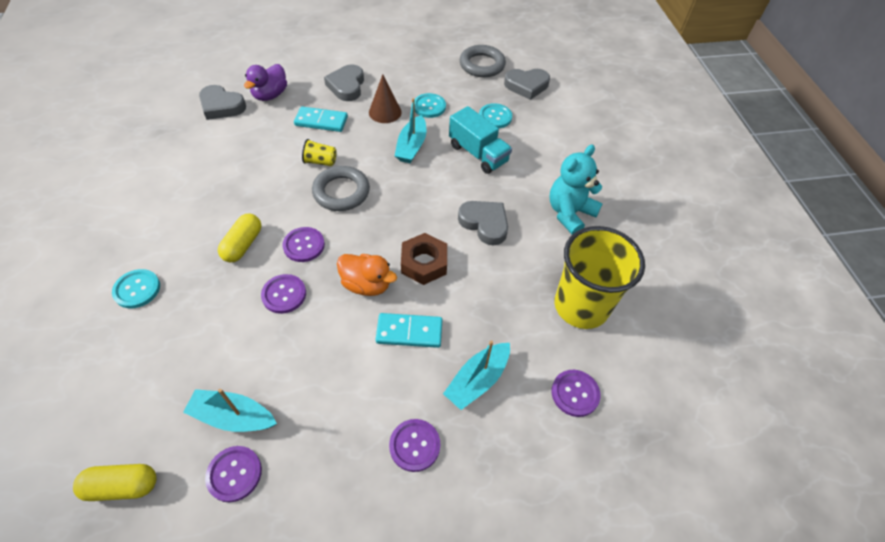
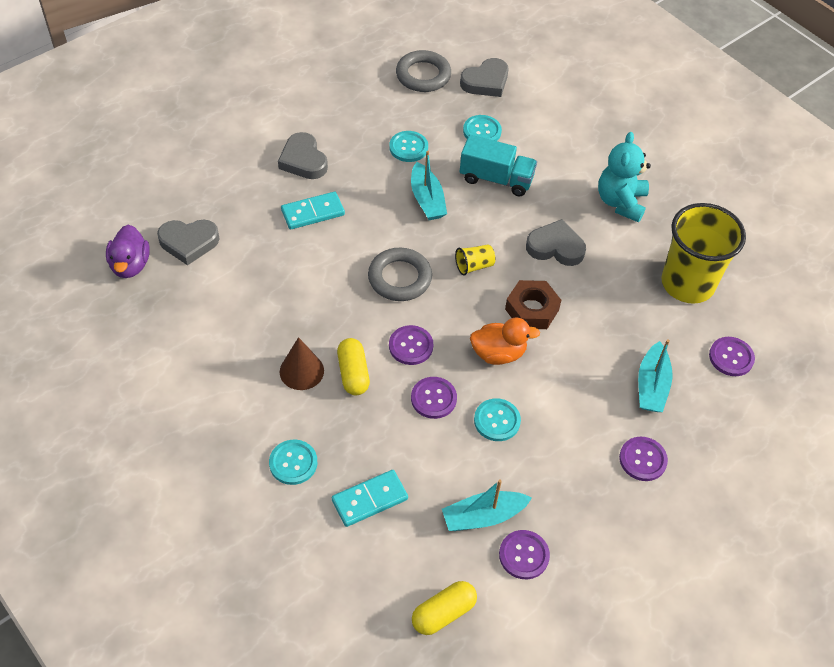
camera: 30 degrees left, 0 degrees up
purple duck [244,64,287,101] -> purple duck moved to [106,225,150,278]
yellow cup [302,139,337,166] -> yellow cup moved to [455,244,496,275]
brown cone [369,74,402,123] -> brown cone moved to [280,337,324,390]
turquoise domino [376,313,443,348] -> turquoise domino moved to [332,470,408,527]
none -> turquoise button [474,398,521,441]

